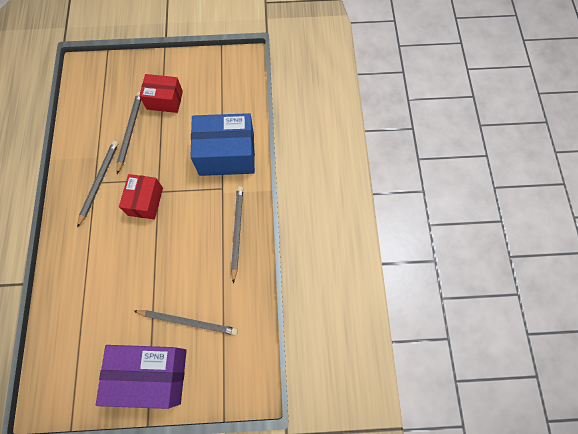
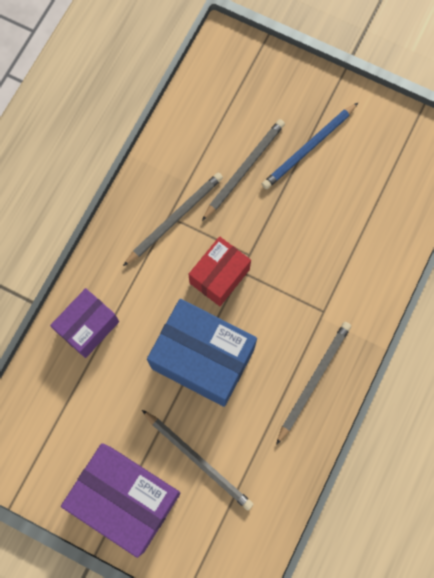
camera: 30 degrees right, 5 degrees up
red box [139,74,183,113] -> blue pencil [262,103,358,189]
blue box [190,113,255,176] -> blue box moved to [147,299,257,407]
none -> purple box [50,288,119,358]

